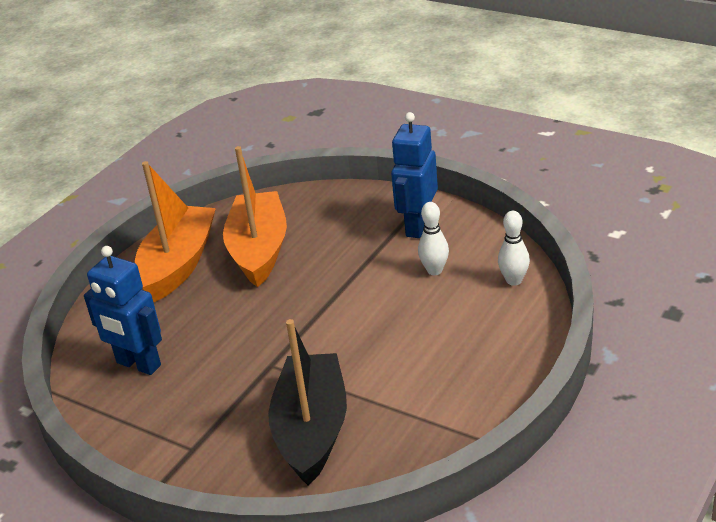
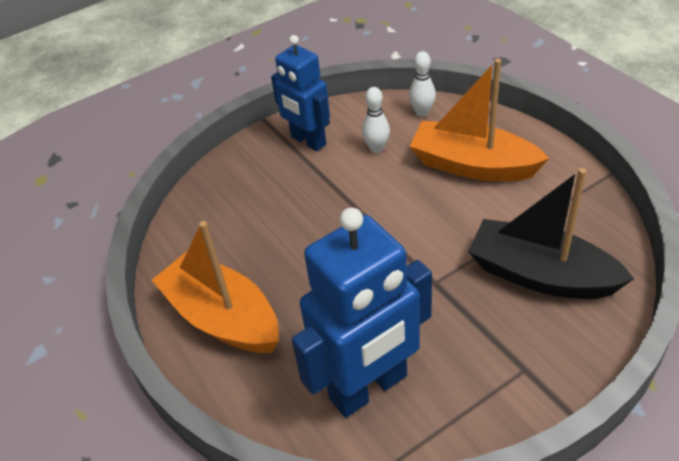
camera: 65 degrees left, 10 degrees up
blue robot [84,246,162,375] -> blue robot [292,208,432,418], size x1.53
orange boat [223,146,287,287] -> orange boat moved to [409,59,549,181]

